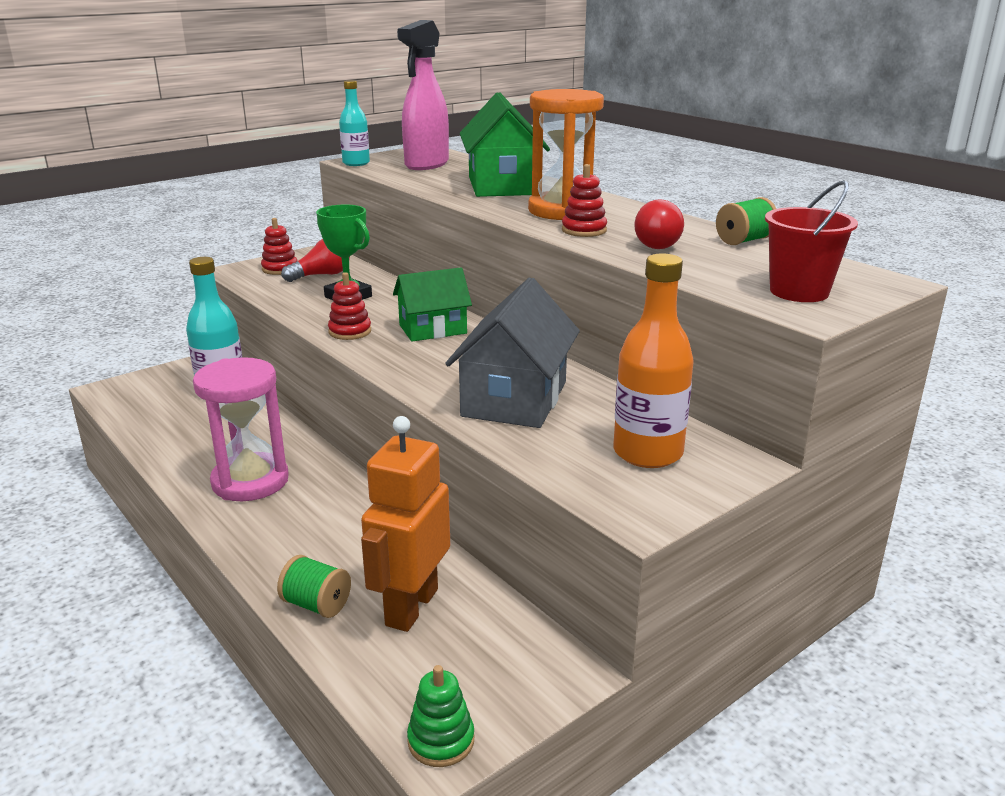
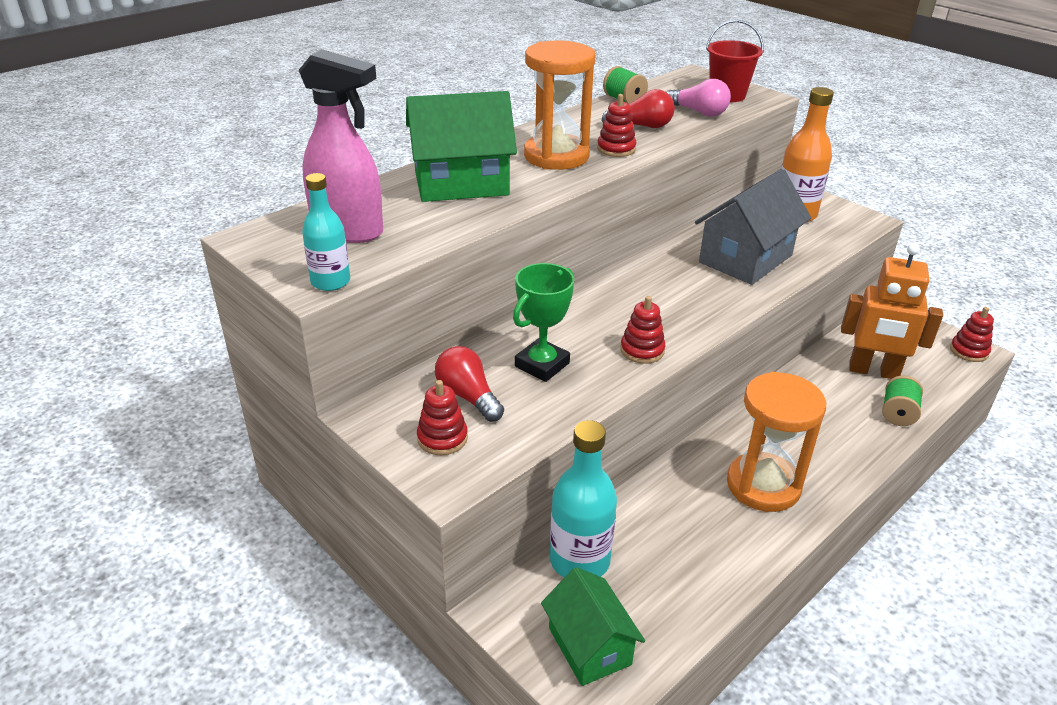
camera: 95 degrees left, 10 degrees up
pink hourglass [193,357,289,501] -> orange hourglass [727,372,826,512]
green house [393,267,472,341] -> green house moved to [541,567,645,686]
green stacking toy [407,665,474,767] -> red stacking toy [950,307,994,362]
grey house [445,278,580,428] -> grey house turned 60 degrees counterclockwise [695,169,811,285]
none -> pink light bulb [666,79,731,116]

